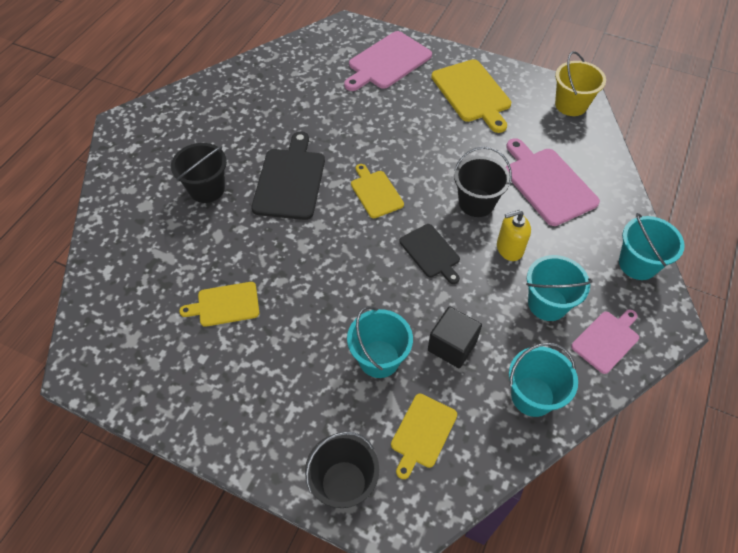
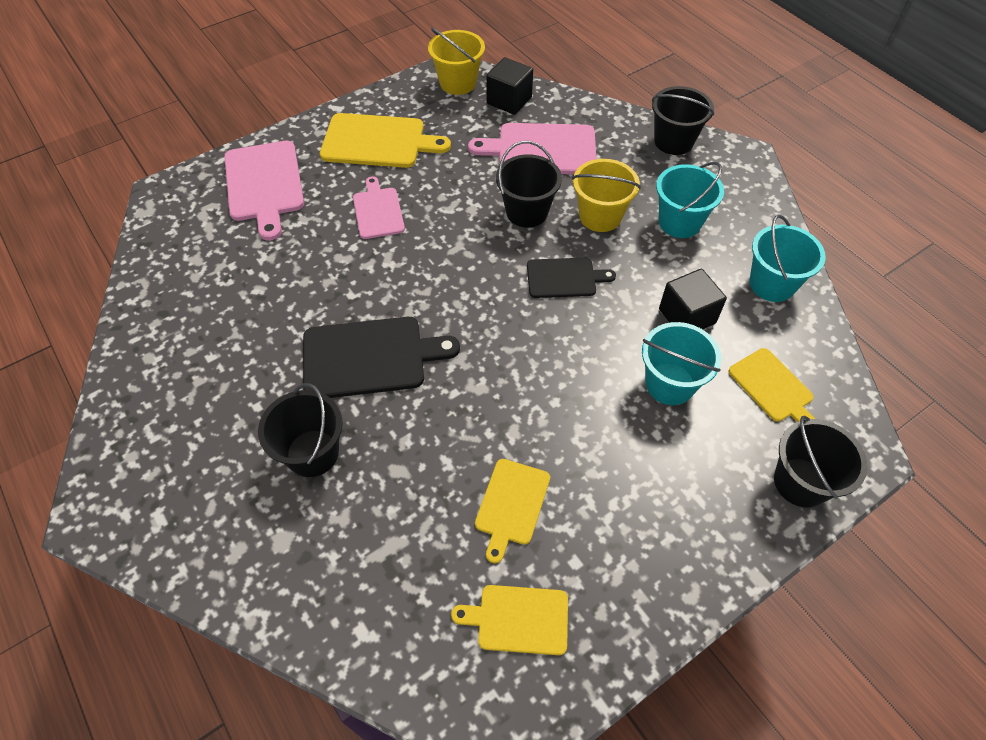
camera: 60 degrees left, 0 degrees up
black cutting board [251,131,325,220] -> black cutting board turned 135 degrees clockwise [303,317,460,398]
yellow cutting board [351,164,404,218] -> yellow cutting board moved to [451,585,568,655]
yellow soap dispenser [497,210,531,261] -> yellow bucket [572,159,641,232]
pink cutting board [571,309,639,374] -> pink cutting board moved to [353,176,405,239]
turquoise bucket [619,213,685,280] -> black bucket [652,86,714,155]
none -> black cube [486,57,533,115]

